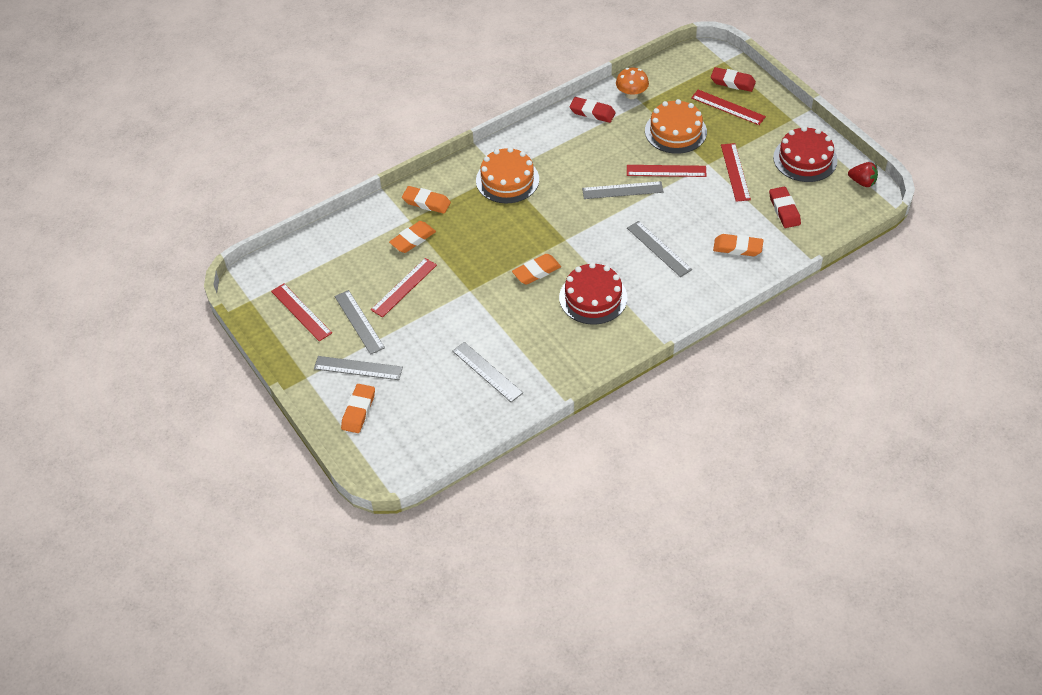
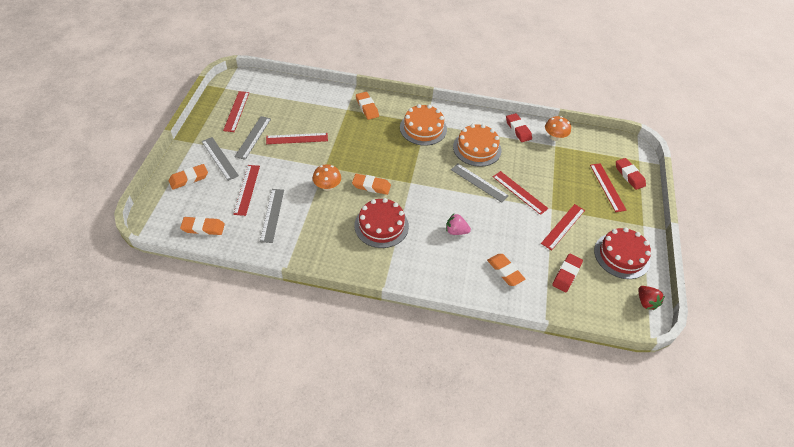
camera: 40 degrees right, 0 degrees up
orange eraser [389,221,436,253] -> orange eraser moved to [180,217,225,235]
grey ruler [627,221,692,277] -> pink strawberry [446,213,471,235]
orange cake [645,99,707,154] -> orange cake moved to [453,124,501,167]
none -> red ruler [233,165,260,216]
none -> orange mushroom [313,164,341,191]

